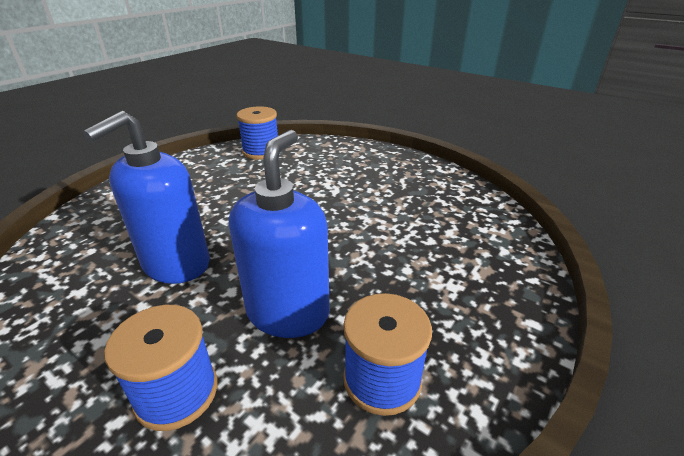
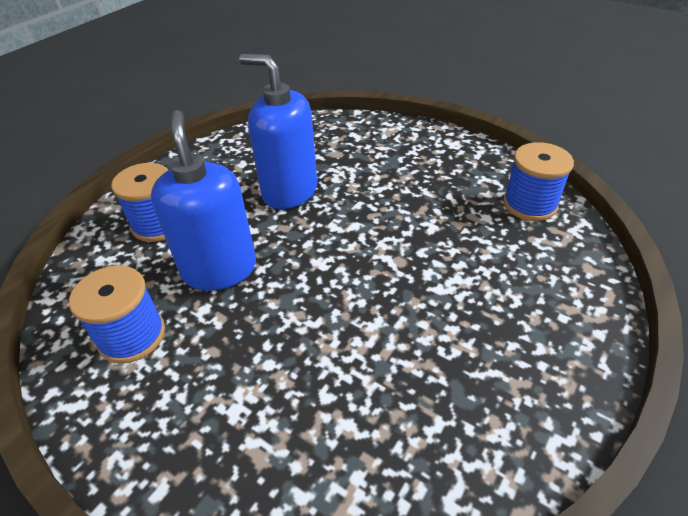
camera: 90 degrees right, 10 degrees up
blue soap dispenser [229,130,330,338] -> blue soap dispenser turned 120 degrees counterclockwise [151,110,256,291]

